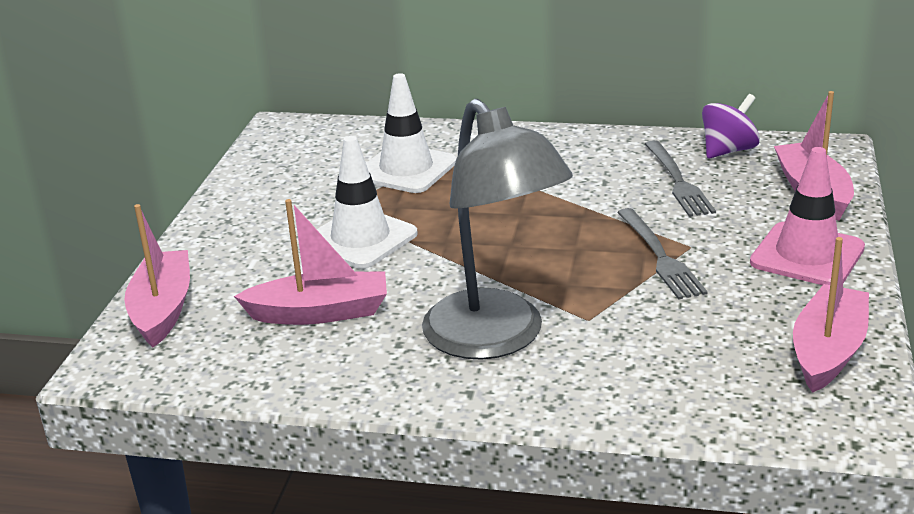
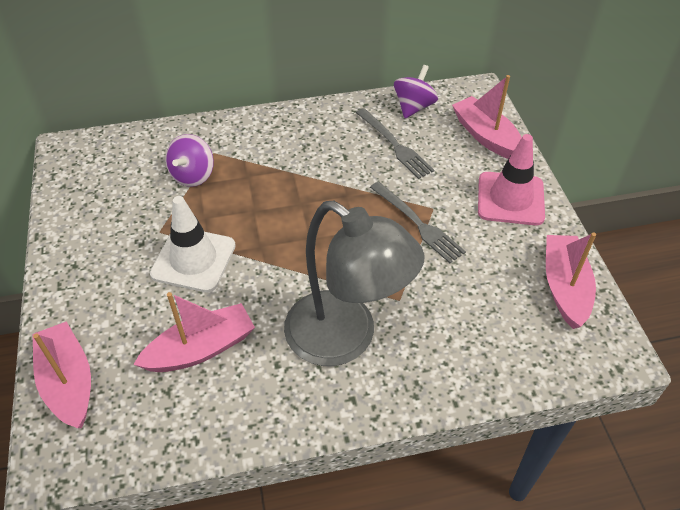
camera: 25 degrees left, 20 degrees up
white traffic cone [366,73,457,193] -> purple spinning top [165,134,214,187]

